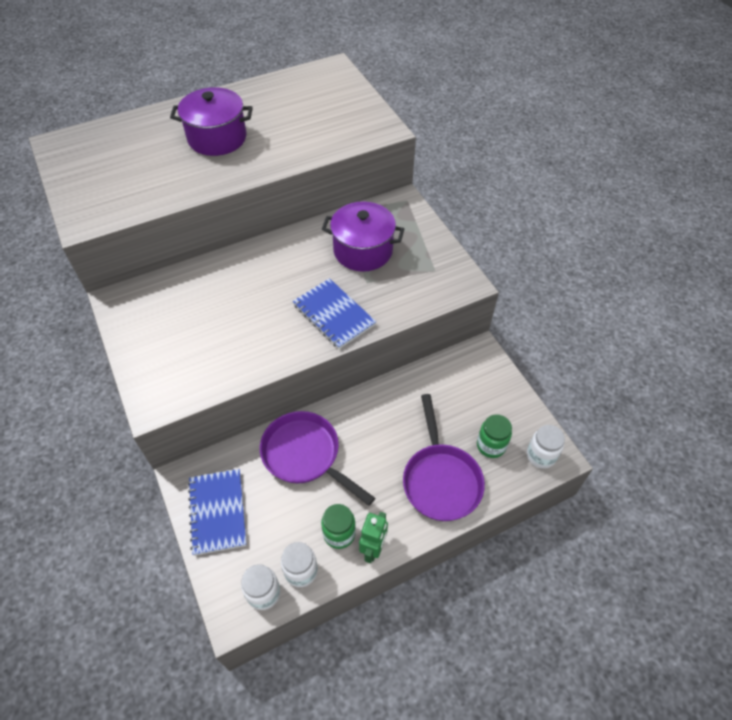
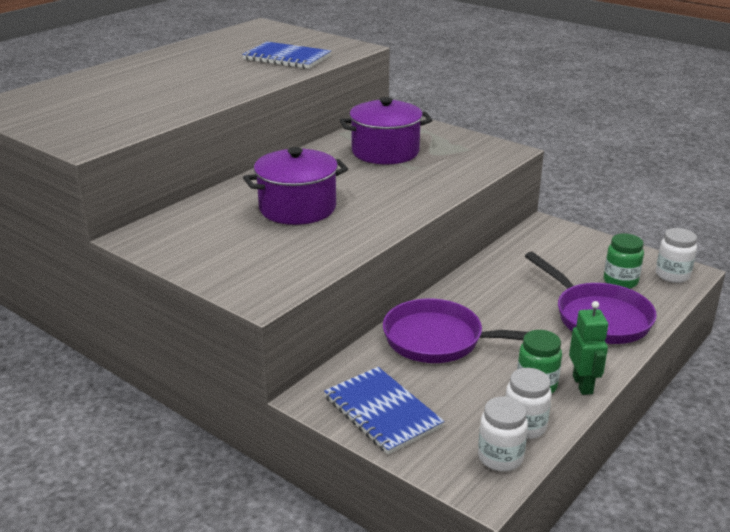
camera: 25 degrees left, 25 degrees down
purple pot [170,87,253,156] -> purple pot moved to [243,147,348,225]
blue notebook [293,278,376,349] -> blue notebook moved to [242,42,331,69]

